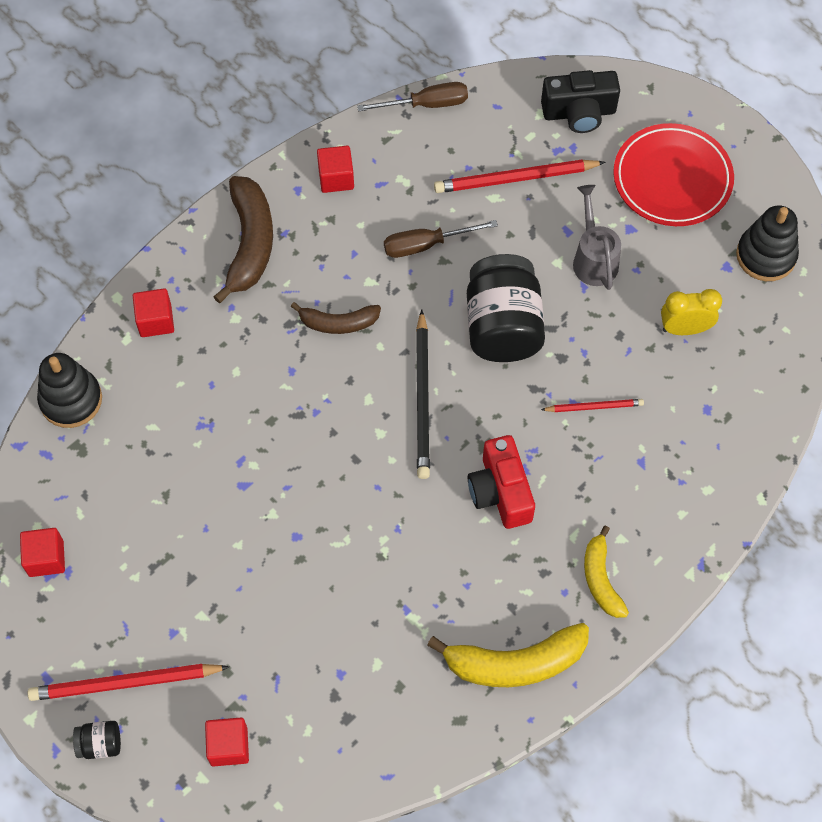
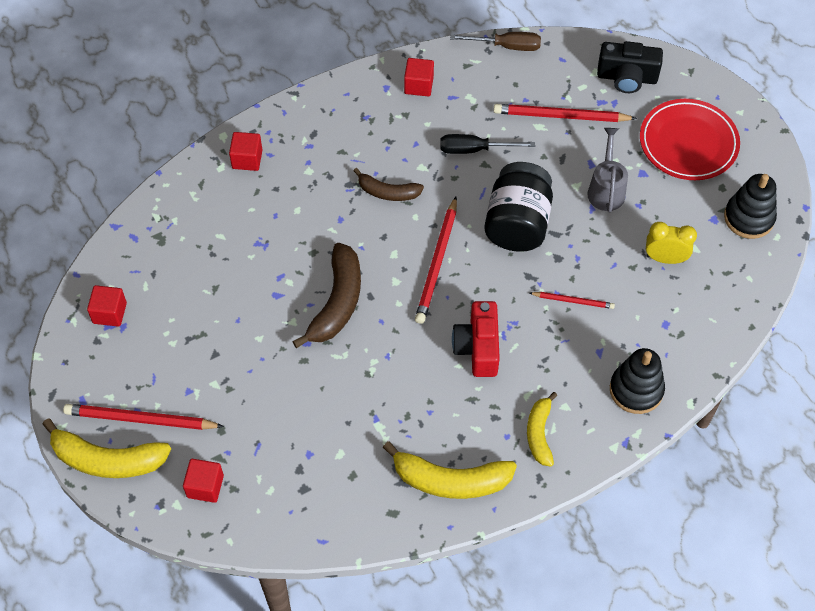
camera: 15 degrees right, 5 degrees down
black stacking toy [37,353,102,428] -> black stacking toy moved to [610,348,665,414]
black jar [73,721,121,759] -> yellow banana [43,418,171,478]
brown banana [213,176,273,303] -> brown banana moved to [292,243,361,348]
brown screwdriver [384,220,498,258] -> black screwdriver [440,134,535,154]
black pencil [416,310,430,479] -> red pencil [415,197,457,324]

